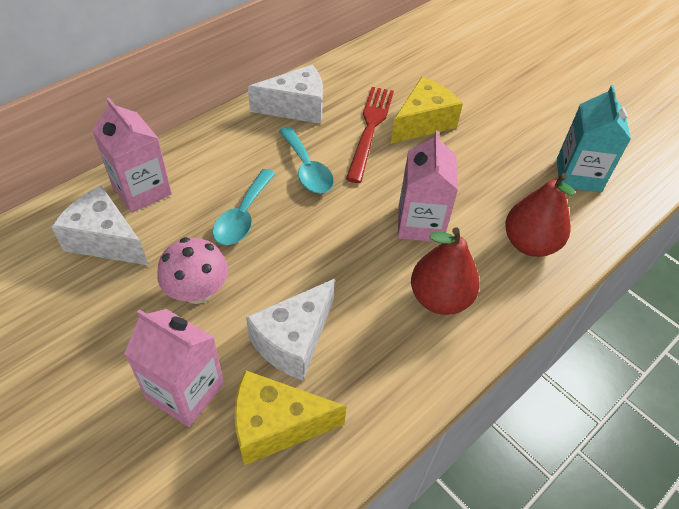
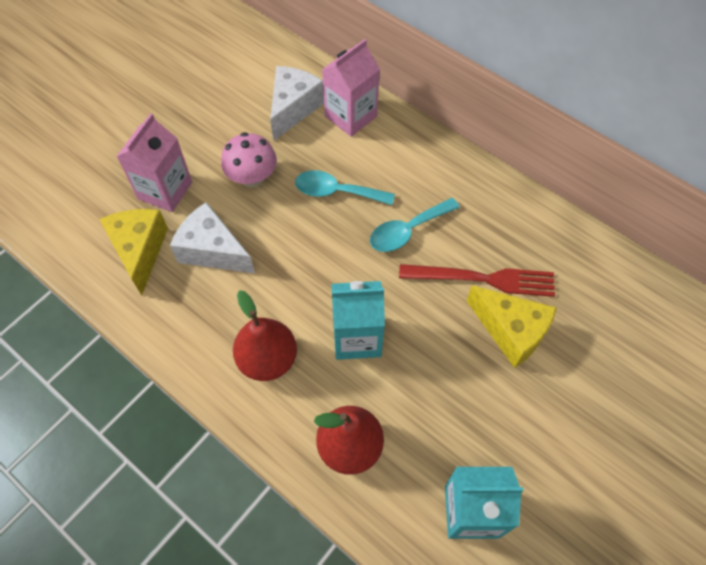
camera: 85 degrees right, 10 degrees up
white cheese [248,65,323,124] -> none
pink carton [398,131,458,242] -> turquoise carton [331,281,385,360]

